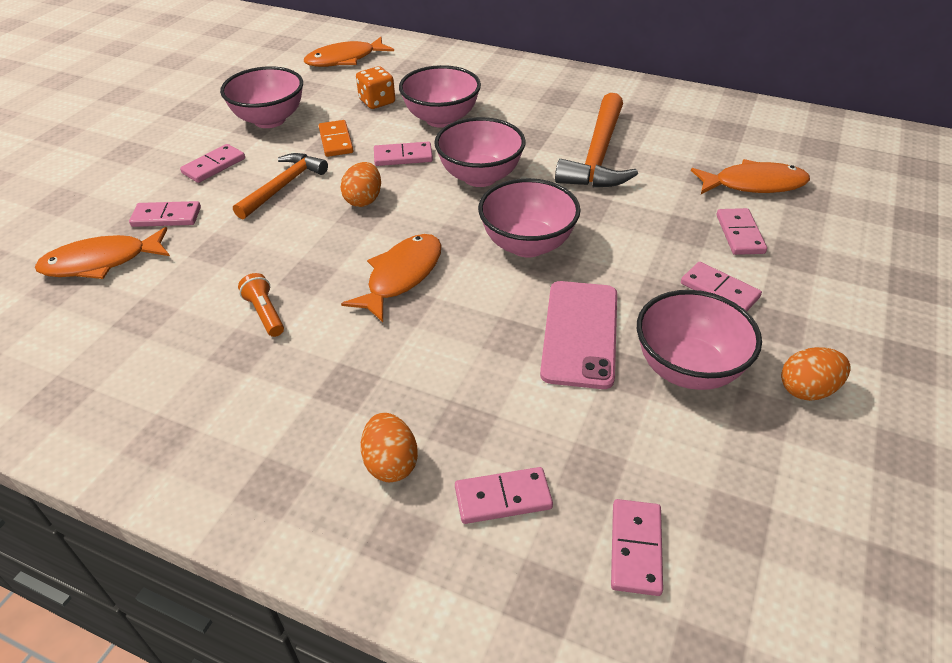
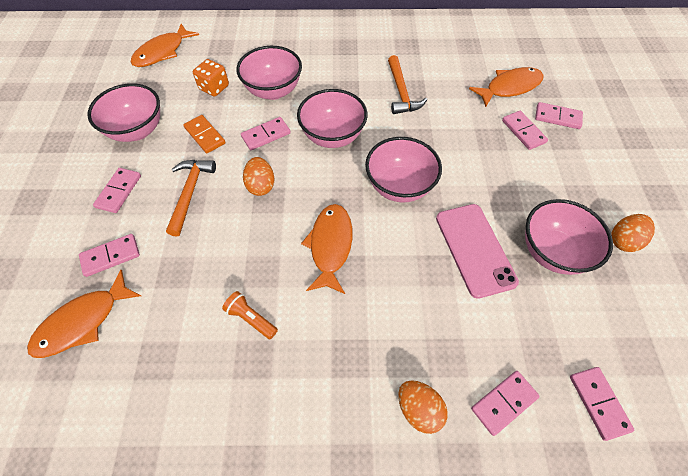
camera: 25 degrees left, 15 degrees up
orange hammer [555,93,638,187] -> orange hammer [388,55,427,114], size x0.66
pink domino [681,262,762,312] -> pink domino moved to [535,102,583,129]

